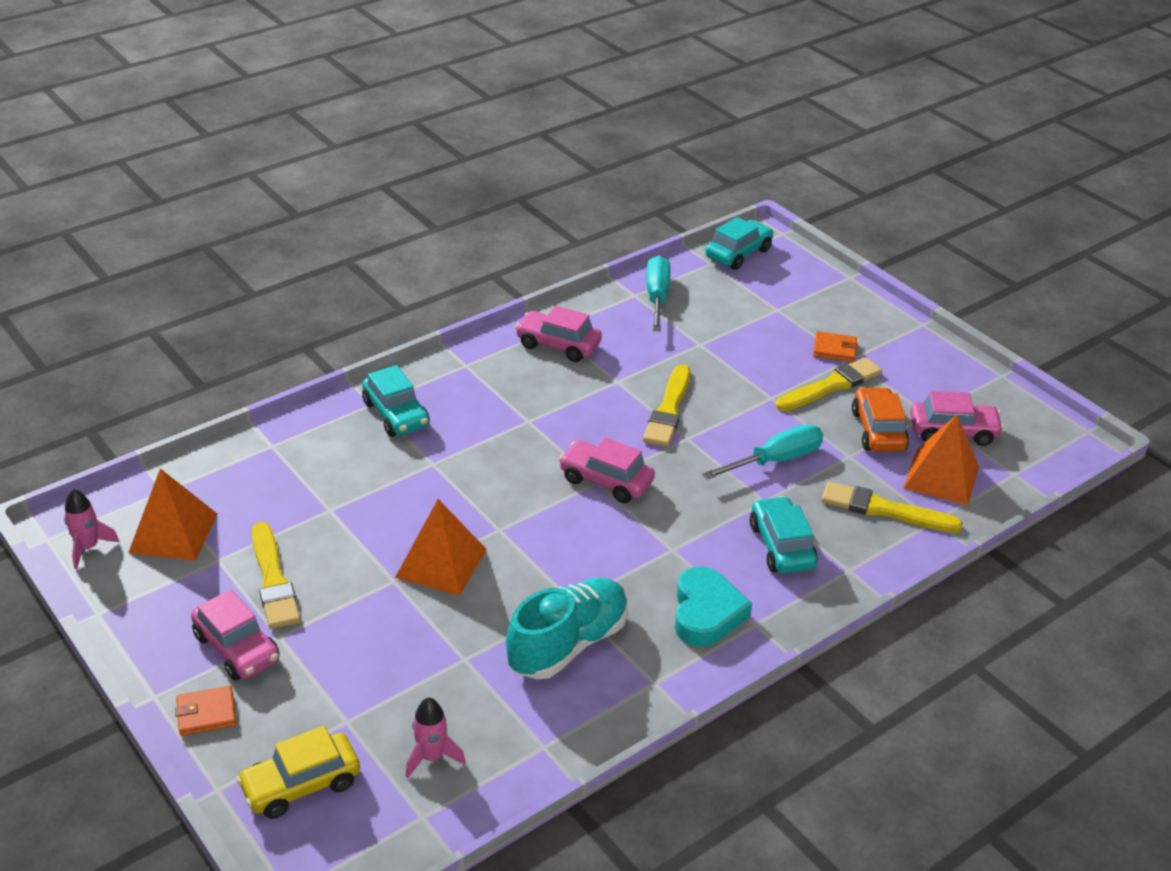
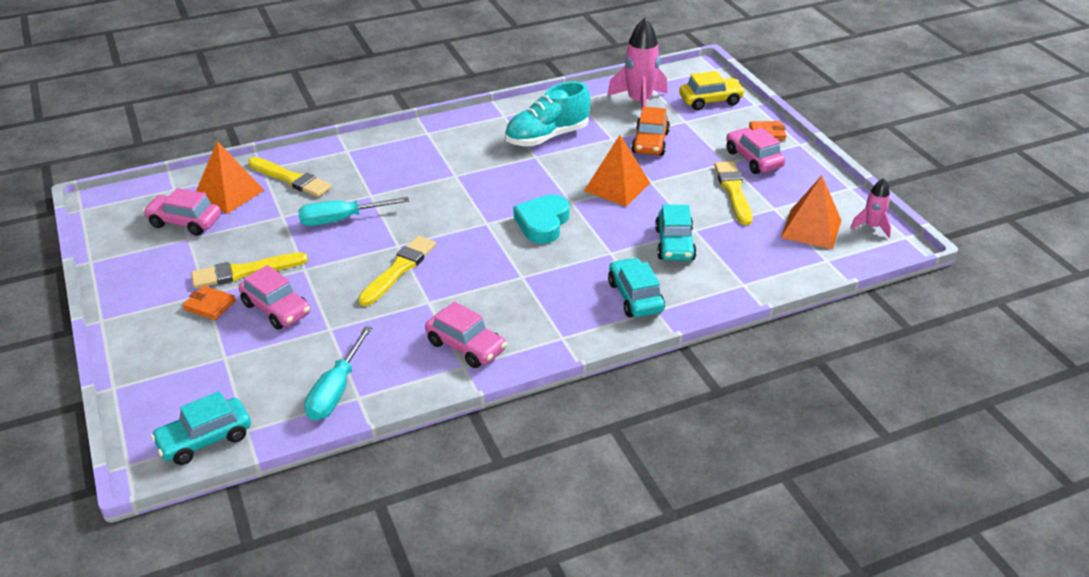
camera: 165 degrees left, 0 degrees up
pink rocket [406,698,466,778] -> pink rocket [607,18,668,109], size x1.83
pink car [559,437,655,503] -> pink car moved to [239,265,310,330]
turquoise heart [675,567,752,647] -> turquoise heart moved to [513,194,570,244]
turquoise car [750,496,818,574] -> turquoise car moved to [655,204,697,261]
orange car [852,387,909,452] -> orange car moved to [632,106,670,156]

